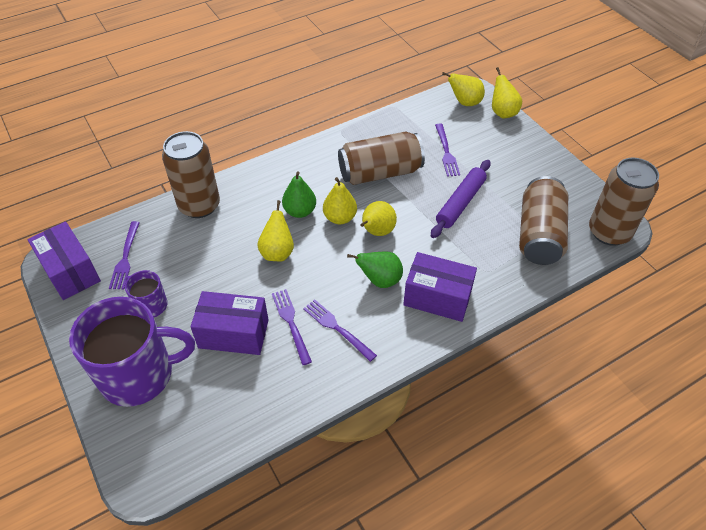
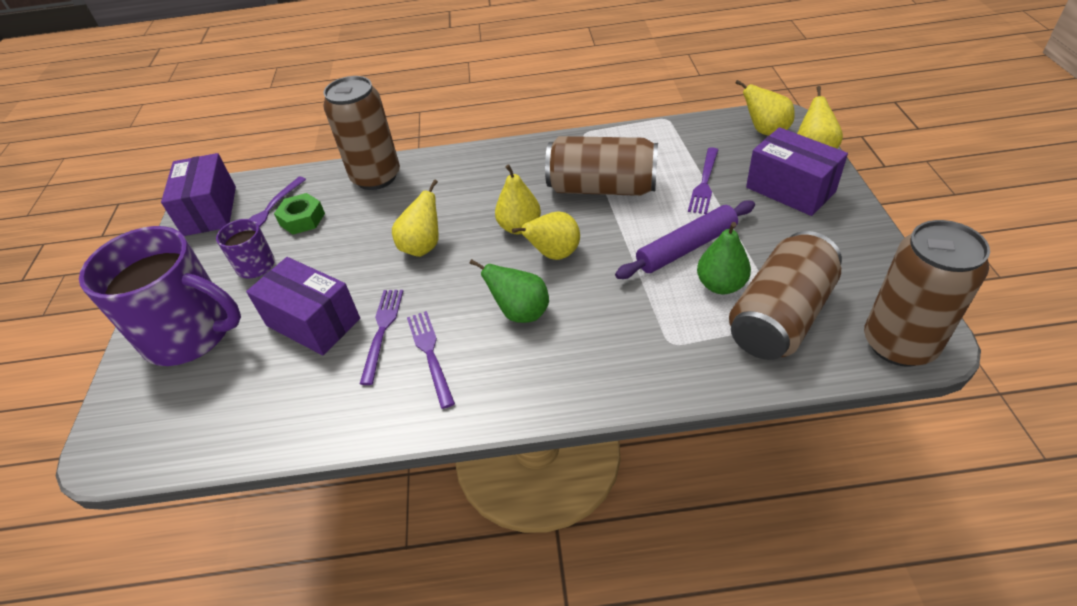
camera: 30 degrees right, 5 degrees down
green pear [282,172,316,218] -> green pear moved to [697,222,751,294]
purple box [403,252,477,322] -> purple box moved to [746,127,848,216]
none -> green nut [274,193,325,235]

